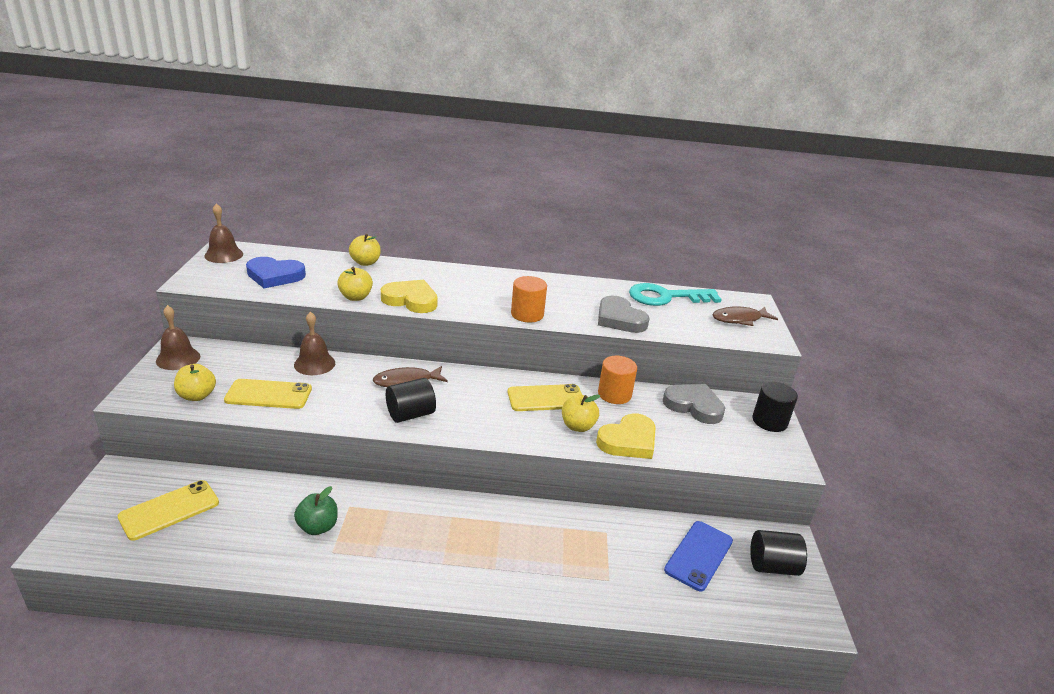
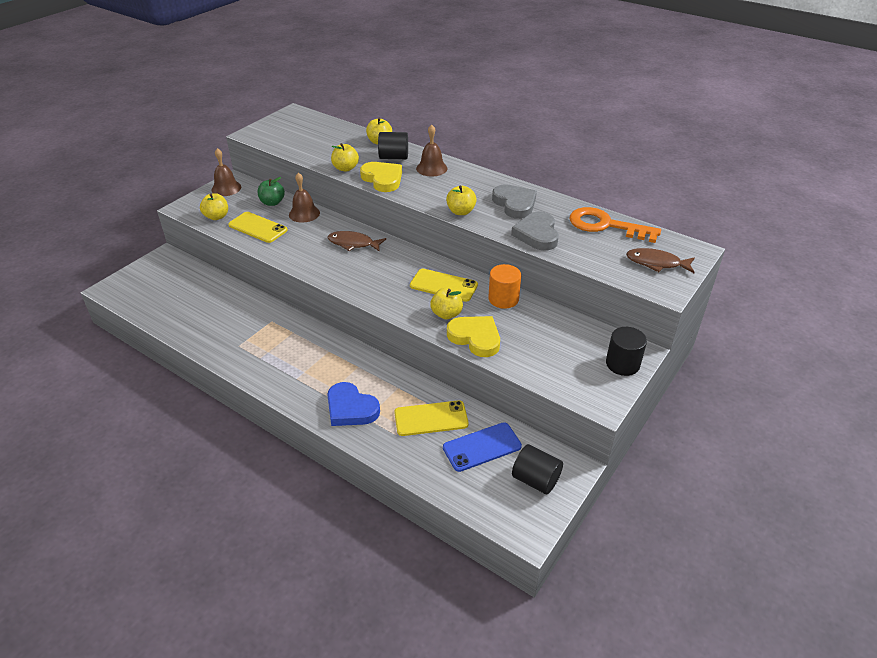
camera: 35 degrees right, 10 degrees up
yellow phone [118,480,219,541] -> yellow phone moved to [394,401,469,436]
brown bell [204,203,243,263] -> brown bell moved to [416,124,448,177]
blue heart [246,257,306,288] -> blue heart moved to [327,382,380,426]
green apple [294,486,338,535] -> green apple moved to [258,177,285,206]
black cylinder [386,378,436,423] -> black cylinder moved to [378,132,408,159]
orange cylinder [511,276,547,323] -> yellow apple [446,186,477,215]
yellow heart [596,413,655,459] -> yellow heart turned 135 degrees counterclockwise [447,316,500,357]
turquoise key [629,283,722,306] -> orange key [570,207,661,243]
grey heart [663,384,725,424] -> grey heart moved to [492,184,537,219]

